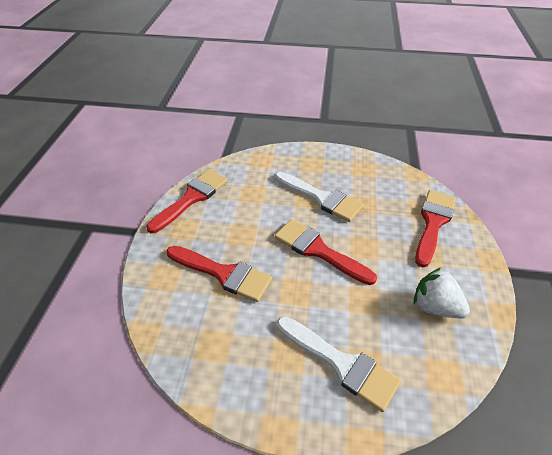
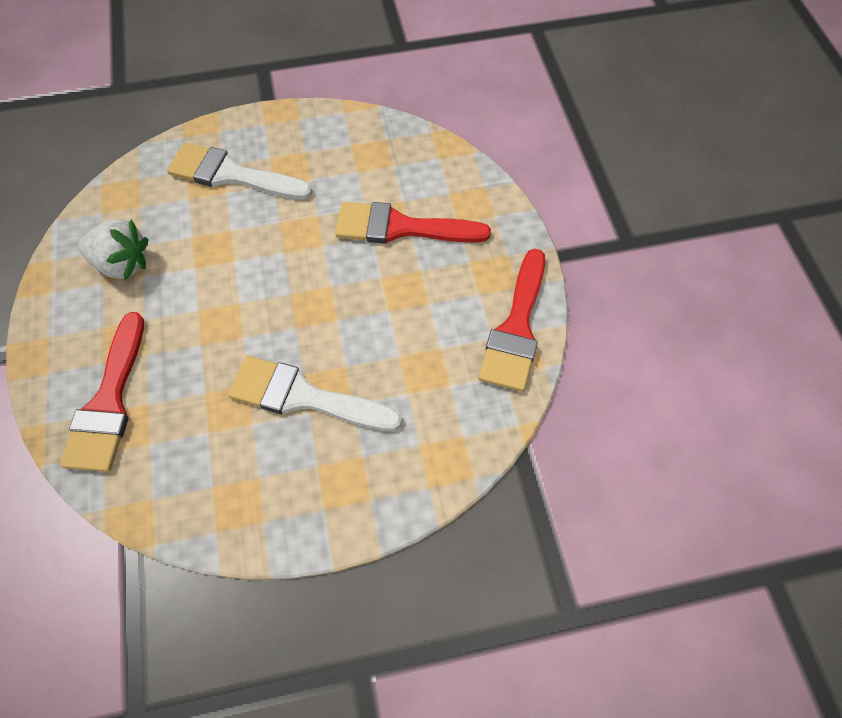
camera: 160 degrees right, 15 degrees up
red brush [274,219,377,285] -> none

